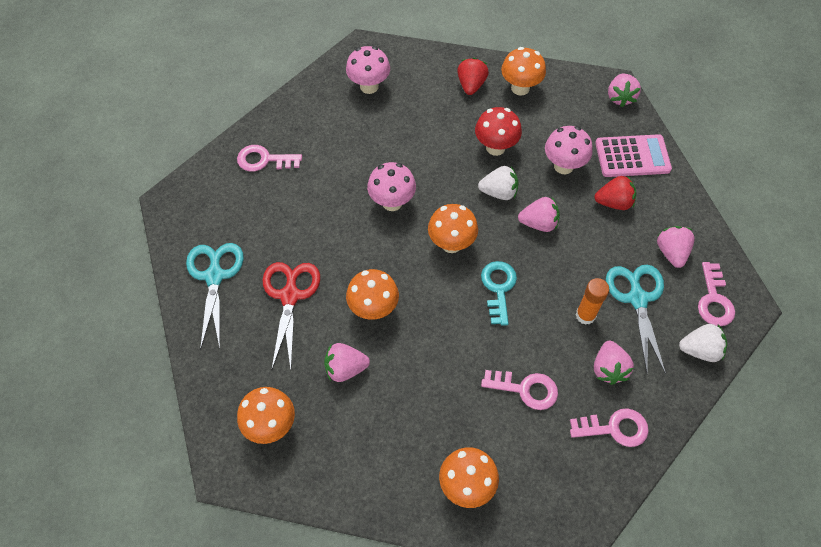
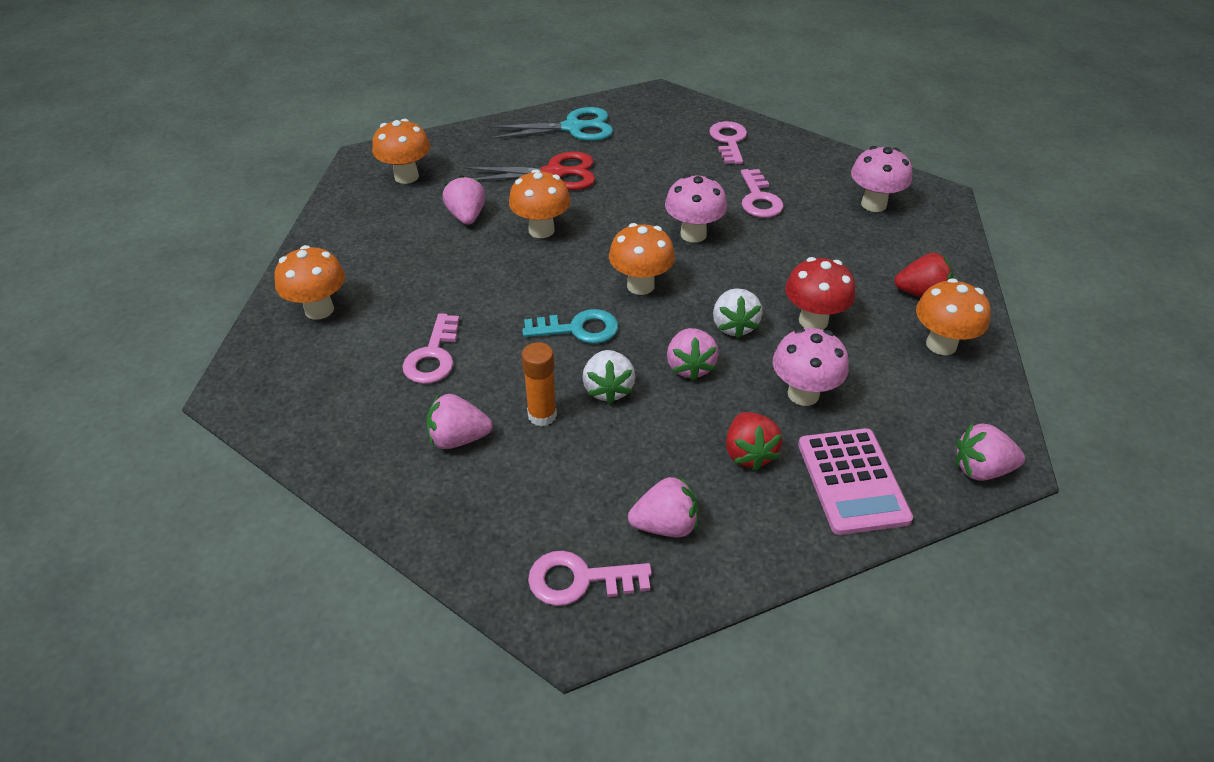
camera: 85 degrees right, 15 degrees down
pink key [570,408,649,447] -> pink key moved to [741,169,783,218]
turquoise scissors [606,265,666,374] -> none
white strawberry [679,324,727,362] -> white strawberry moved to [582,350,636,404]

